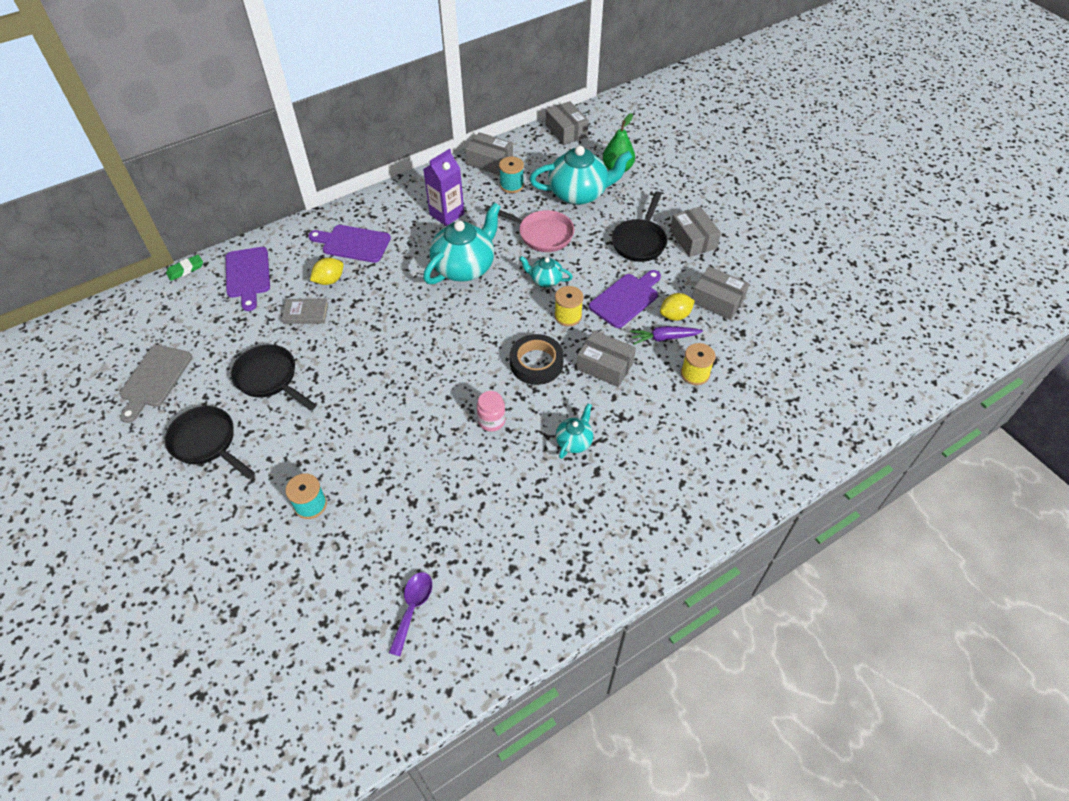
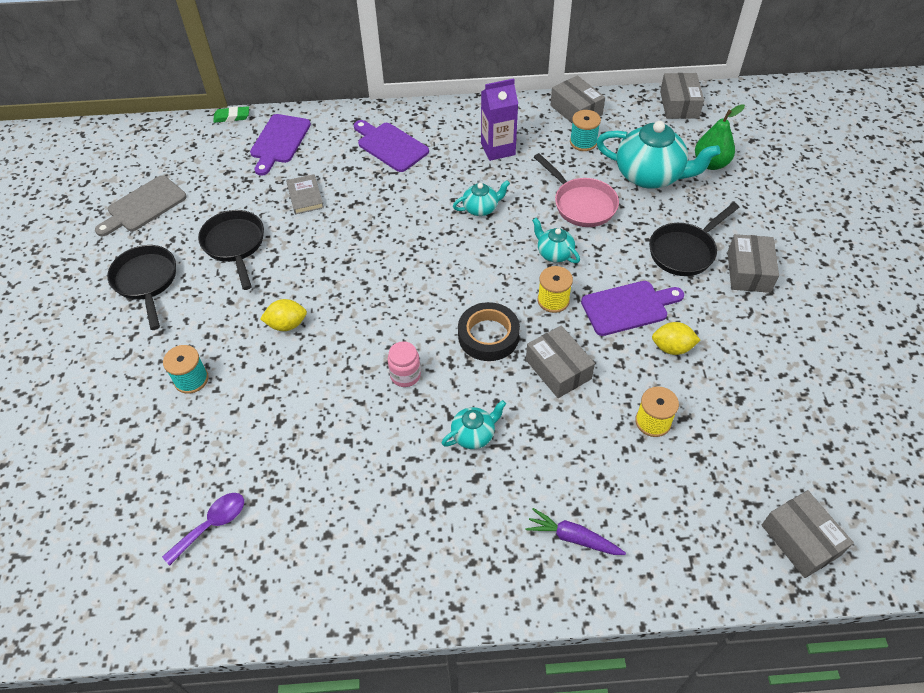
camera: 30 degrees right, 0 degrees up
grey book [282,298,328,324] -> grey book turned 45 degrees clockwise [286,174,324,214]
yellow lemon [310,258,344,285] -> yellow lemon moved to [260,299,307,331]
turquoise teapot [423,203,501,284] -> turquoise teapot [453,180,510,216], size x0.50
purple carrot [630,326,703,345] -> purple carrot moved to [525,508,626,555]
grey box [692,267,749,320] -> grey box moved to [762,490,854,578]

